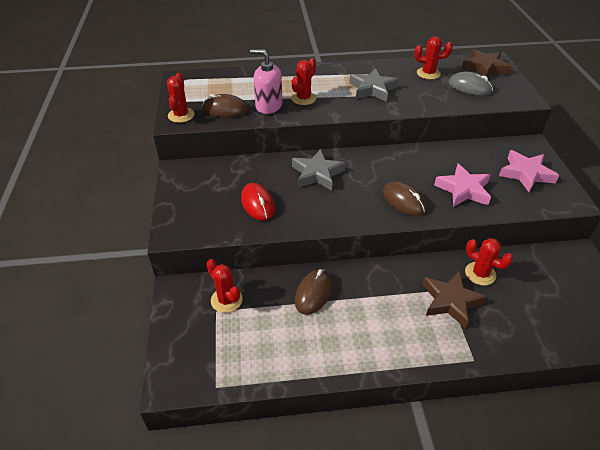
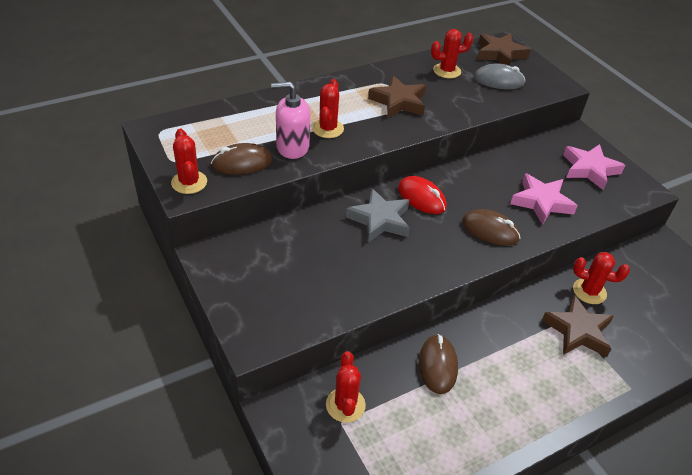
camera: 25 degrees left, 0 degrees up
red cactus [206,259,243,313] -> red cactus turned 60 degrees clockwise [326,351,366,423]
red mouse [241,183,275,221] -> red mouse moved to [398,176,447,214]
grey star [349,68,399,102] -> brown star [368,75,426,118]

